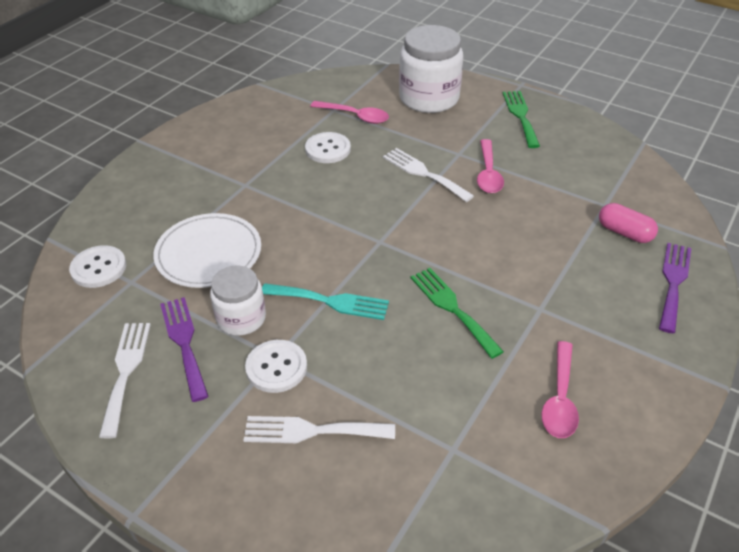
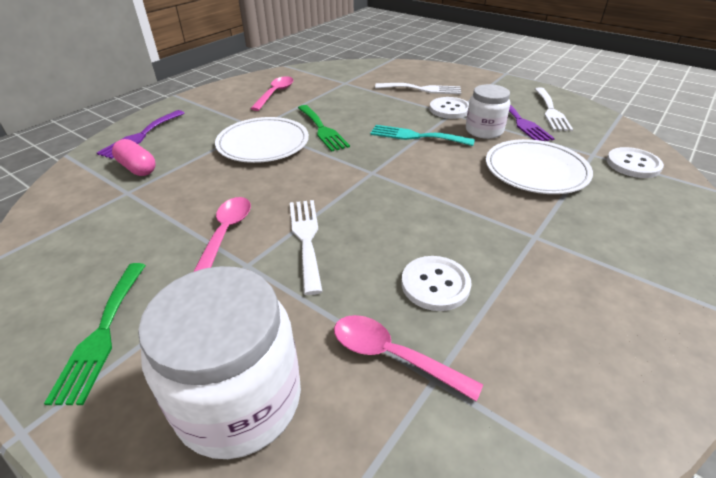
camera: 175 degrees left, 5 degrees down
white fork [383,148,474,202] -> white fork turned 150 degrees counterclockwise [290,200,323,295]
none -> white plate [215,117,309,163]

